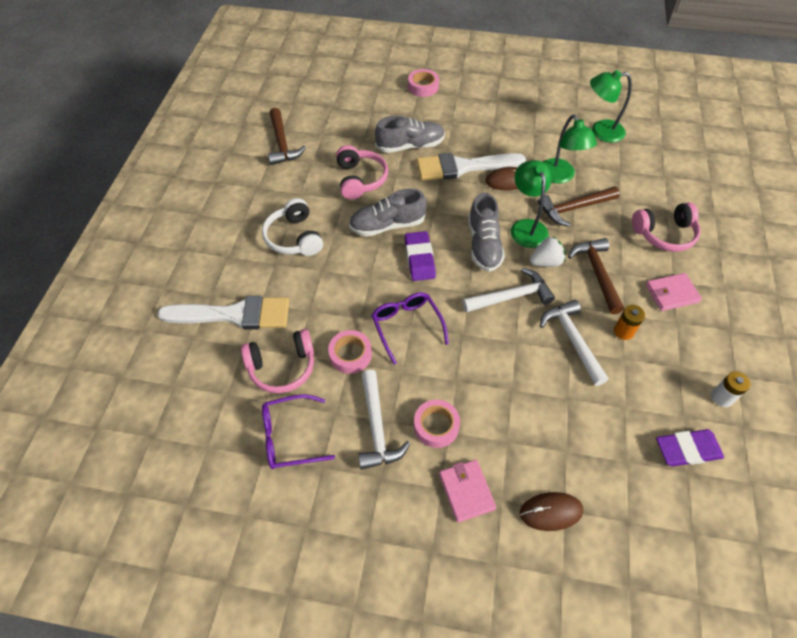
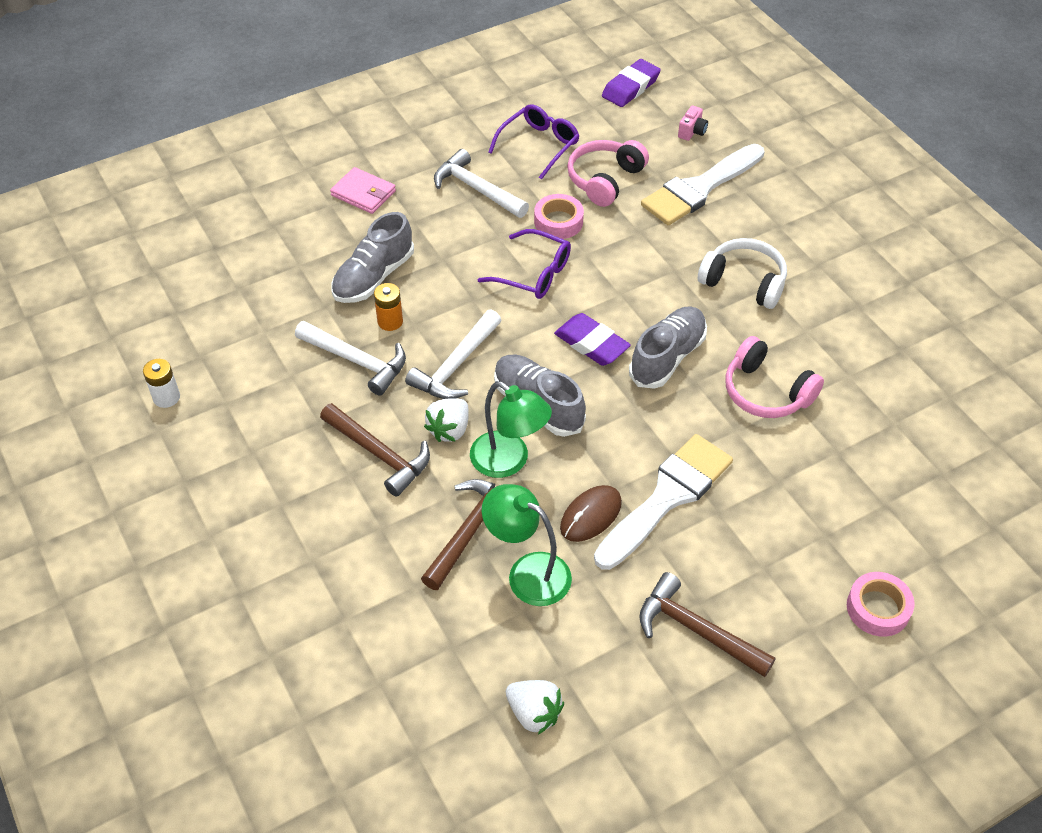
camera: 140 degrees right, 5 degrees down
brown hammer [268,108,306,165] -> brown hammer moved to [639,572,775,677]
grey shoe [375,115,445,153] -> grey shoe moved to [332,212,414,303]
pink tape [414,400,460,448] -> none
brown mouse [520,492,583,531] -> none
green lamp [590,70,632,143] -> white strawberry [506,680,564,735]
orange battery [614,305,645,340] -> orange battery moved to [374,283,403,331]
pink headphones [632,202,701,252] -> none
pink wallet [646,273,702,311] -> none
purple eraser [656,429,724,467] -> purple eraser moved to [602,59,661,107]
none -> pink camera [678,105,708,141]

